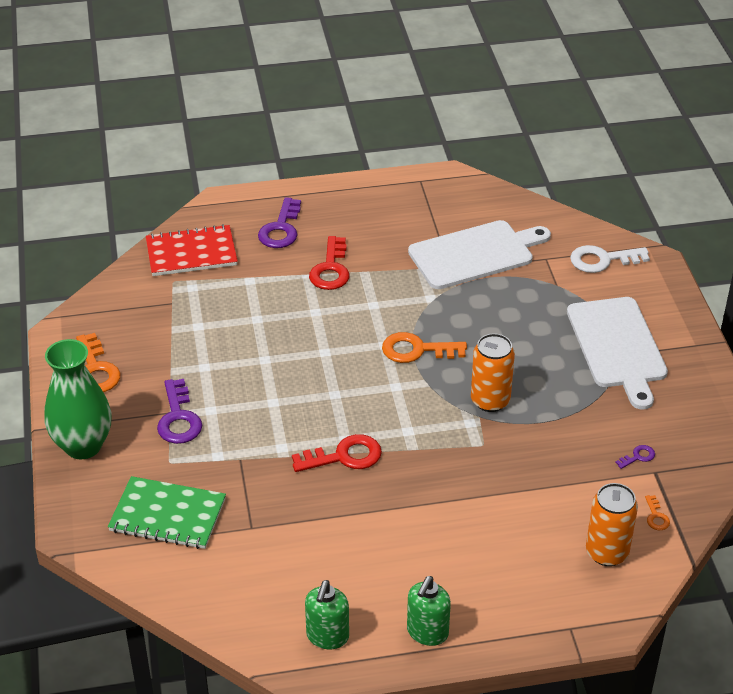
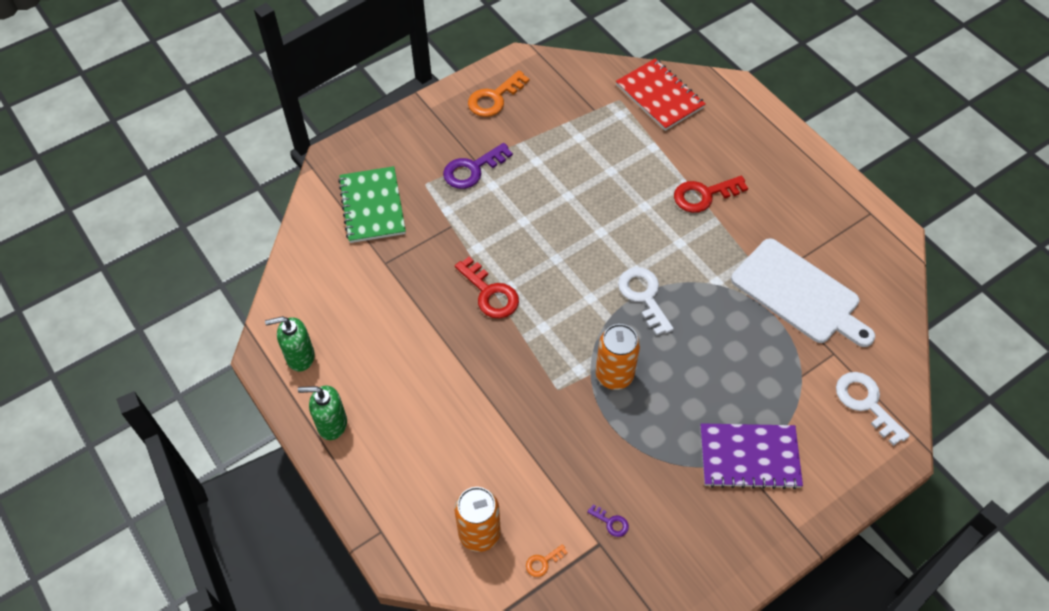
camera: 65 degrees right, 15 degrees up
green vase [44,339,112,459] -> none
purple key [258,197,301,248] -> none
orange key [382,332,467,363] -> white key [618,267,674,336]
white cutting board [567,297,668,409] -> purple notebook [700,423,803,489]

